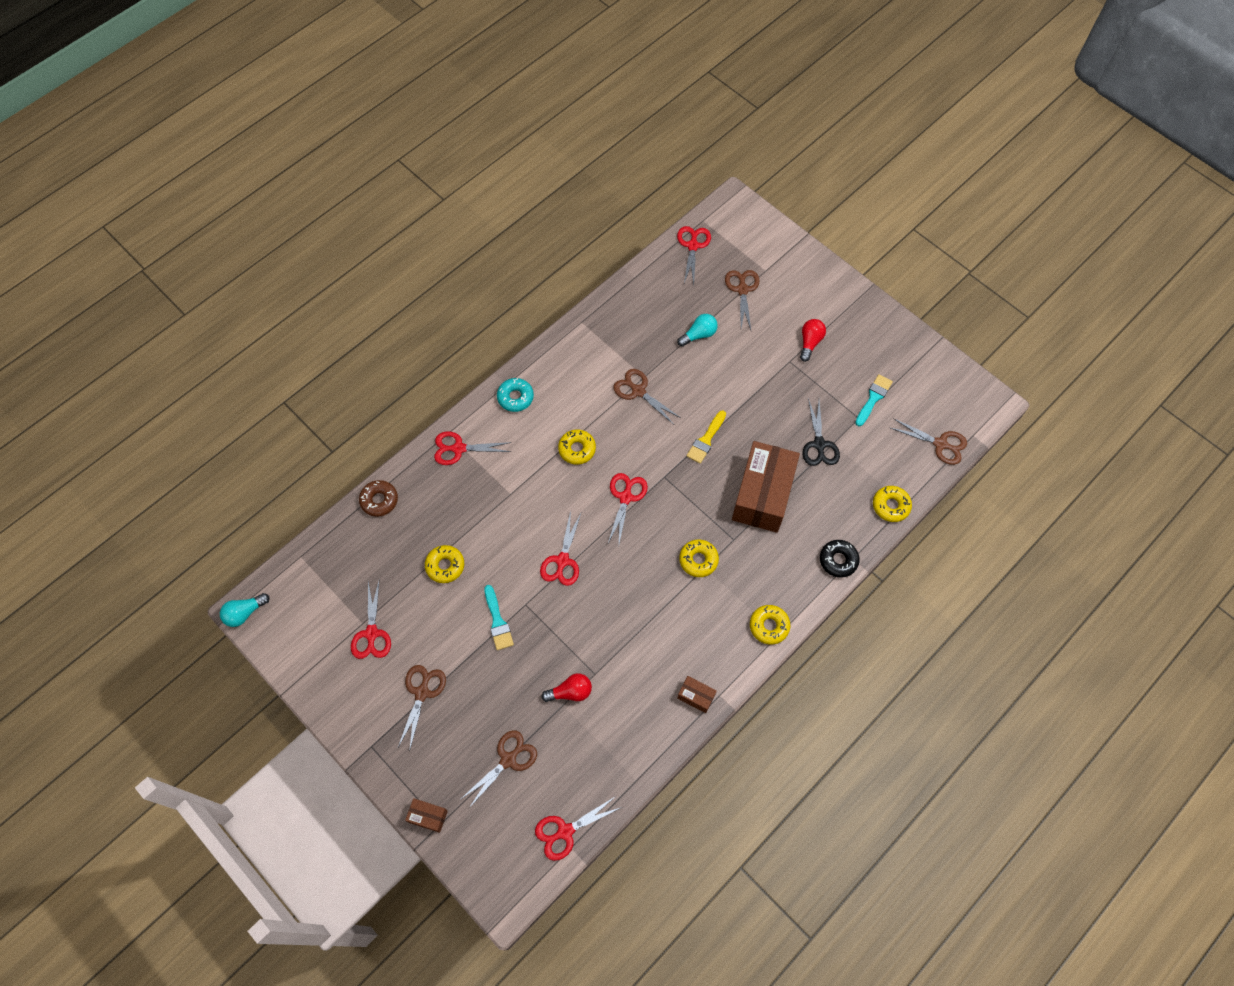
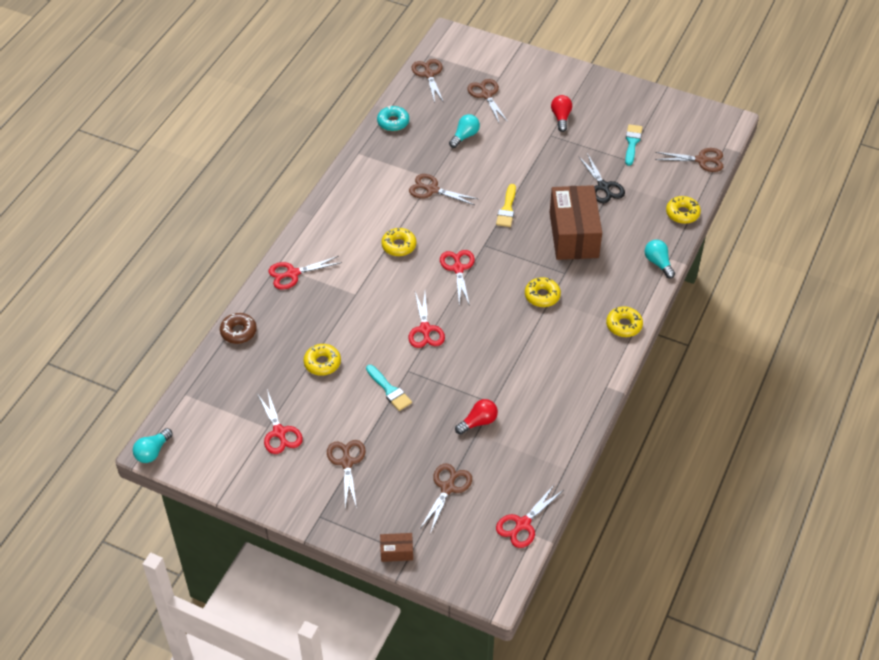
camera: 20 degrees left, 15 degrees down
turquoise donut [497,378,534,412] -> turquoise donut moved to [377,105,409,131]
red scissors [677,226,711,284] -> brown scissors [411,59,444,103]
brown box [677,676,717,713] -> none
black donut [820,540,860,578] -> turquoise light bulb [645,240,675,279]

